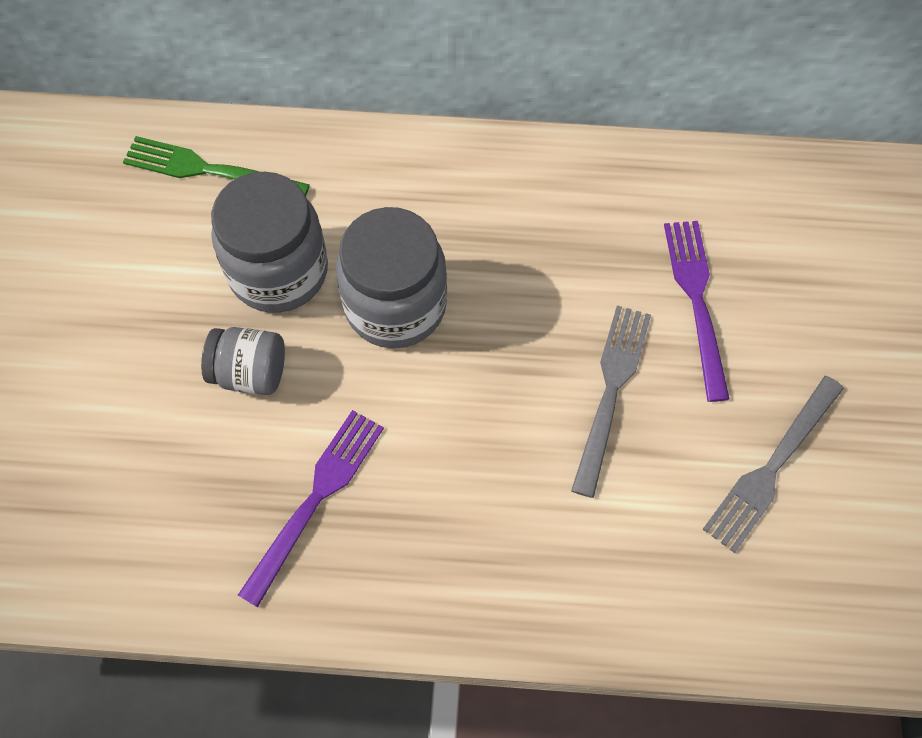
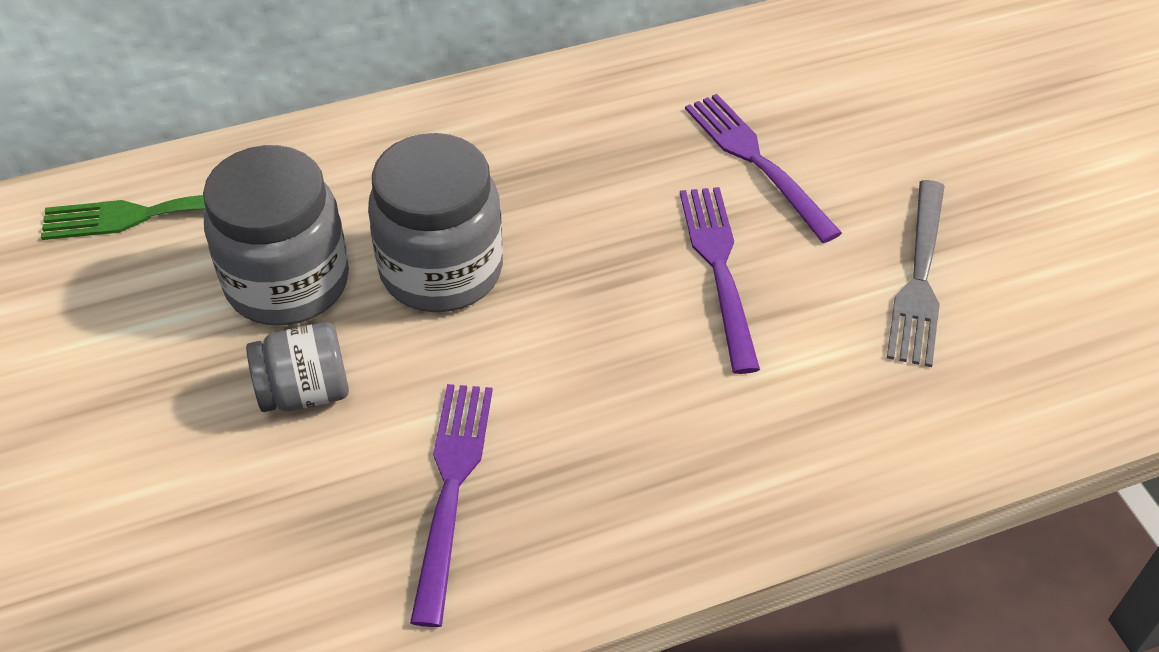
camera: 25 degrees left, 15 degrees down
grey fork [571,305,651,498] -> purple fork [680,187,760,374]

